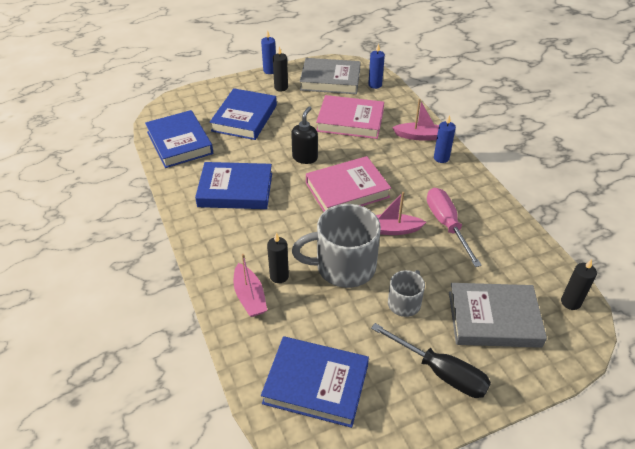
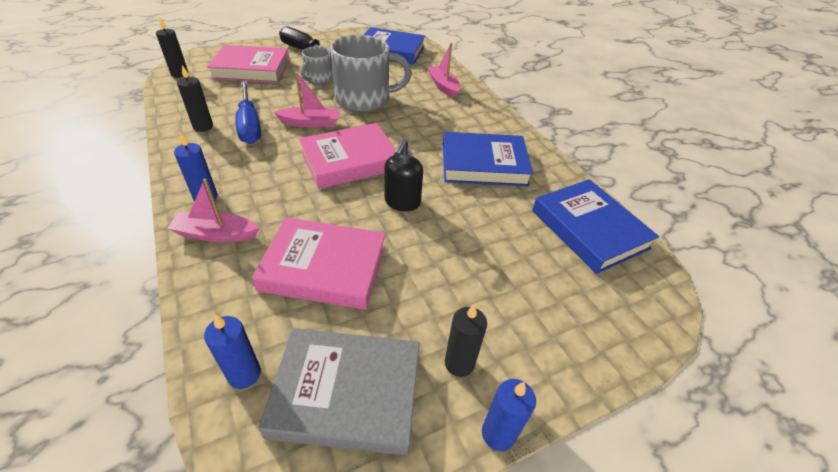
camera: 175 degrees right, 0 degrees up
blue book [210,88,277,140] -> none
black candle [267,233,289,283] -> black candle moved to [177,65,213,132]
pink screwdriver [427,188,482,267] -> blue screwdriver [235,81,261,144]
grey book [449,283,547,348] -> pink book [207,45,290,83]

